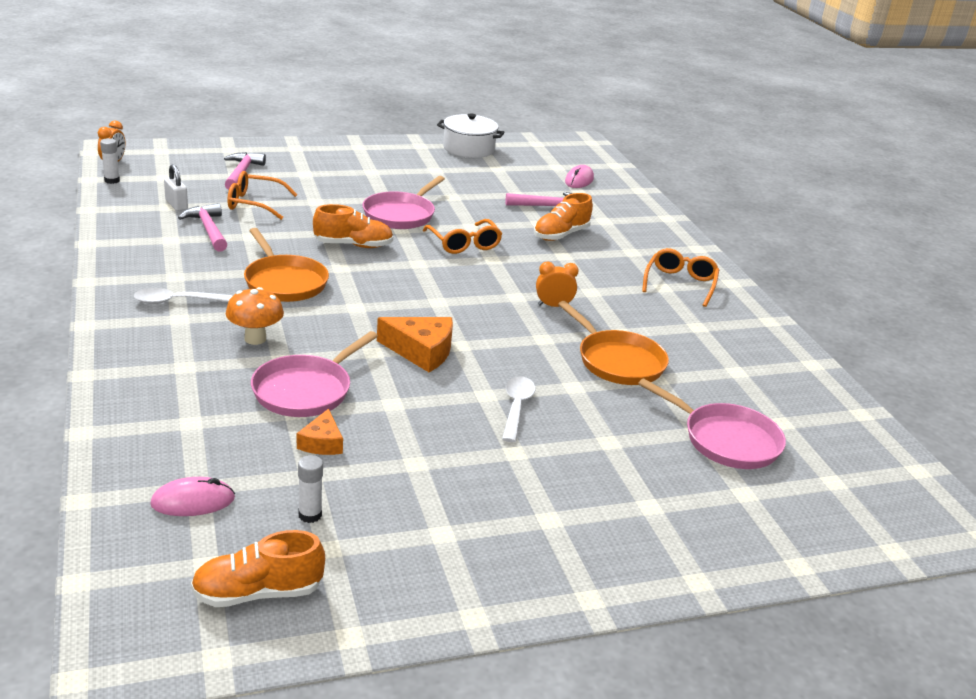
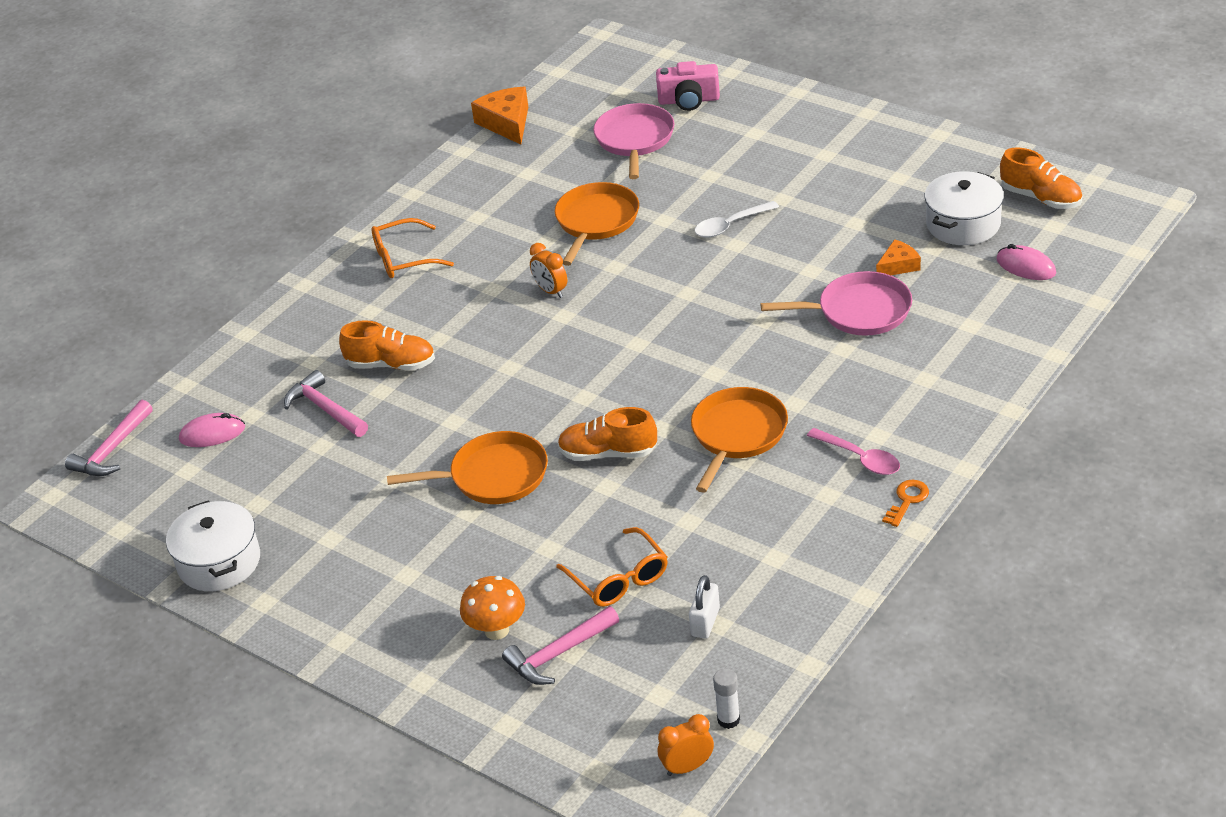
camera: 120 degrees left, 10 degrees up
white spoon [134,288,233,304] -> pink spoon [807,428,900,475]
pink hammer [178,203,227,252] -> pink hammer moved to [65,400,153,476]
orange mushroom [226,287,284,345] -> orange mushroom moved to [460,576,525,640]
white glue stick [298,455,323,523] -> white pot [925,171,1004,245]
orange shoe [313,204,393,248] -> orange shoe turned 45 degrees counterclockwise [558,407,657,461]
pink pan [363,176,445,229] -> orange pan [387,431,548,504]
orange cheese [377,317,453,372] -> orange cheese moved to [471,87,528,144]
orange glasses [423,219,502,254] -> none
none -> pink camera [656,61,720,111]
none -> orange key [882,480,929,527]

